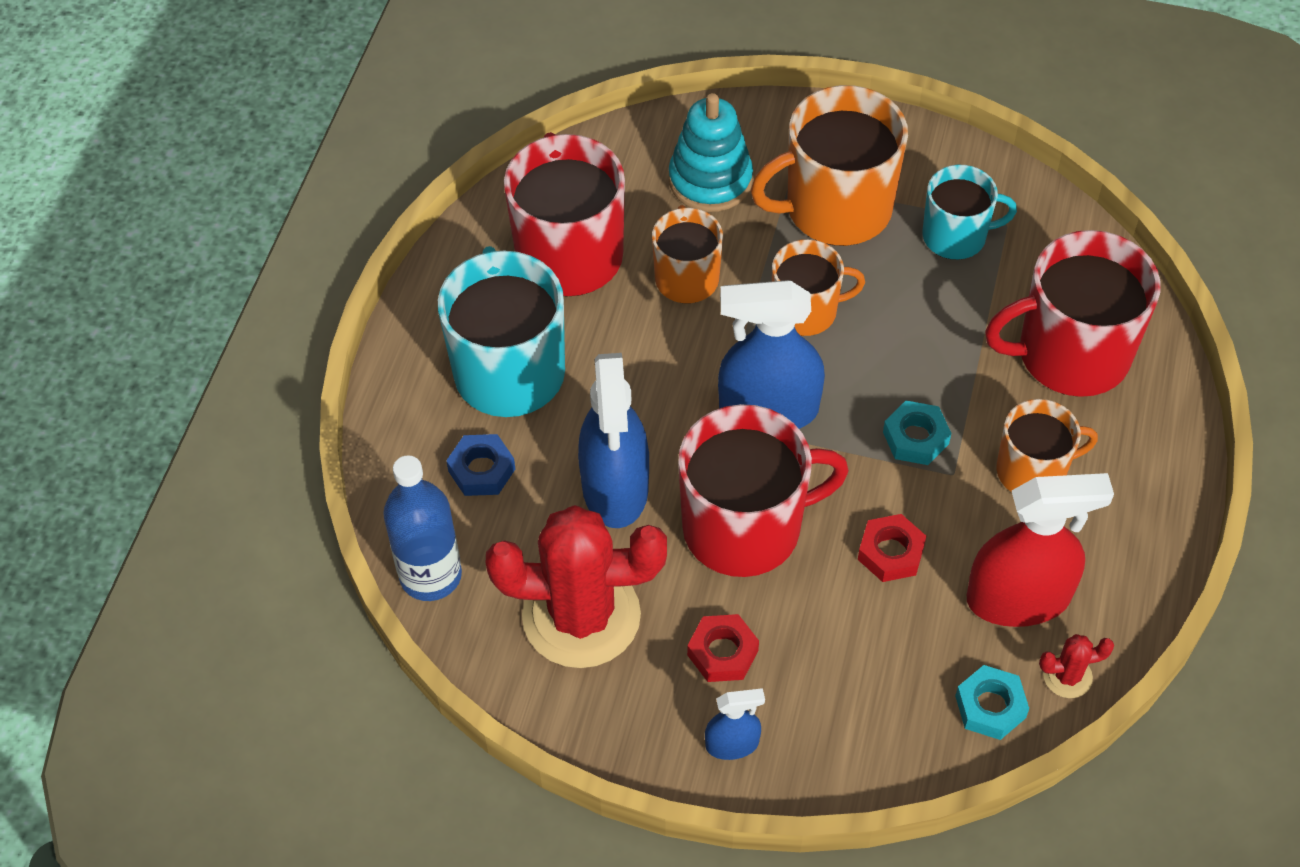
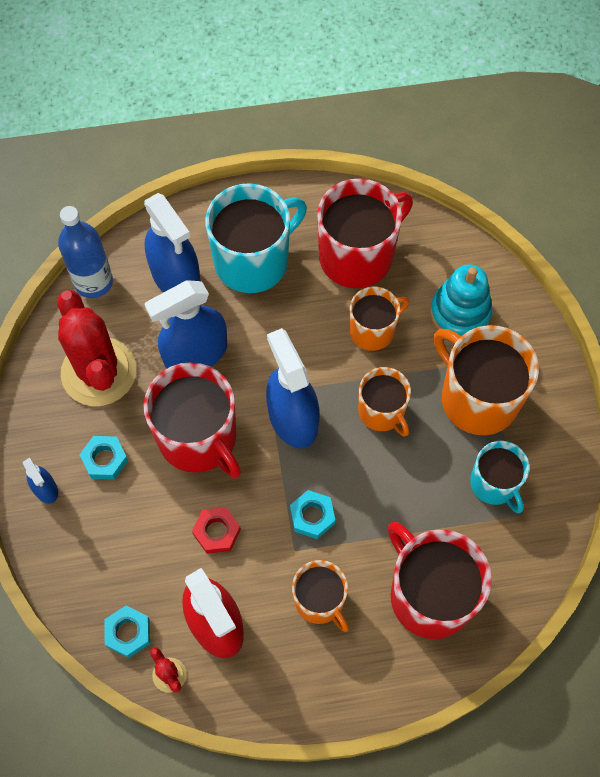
camera: 65 degrees right, 10 degrees up
blue nut [446,434,515,496] -> blue spray bottle [144,193,201,293]
red nut [687,614,759,682] -> turquoise nut [79,436,128,480]

